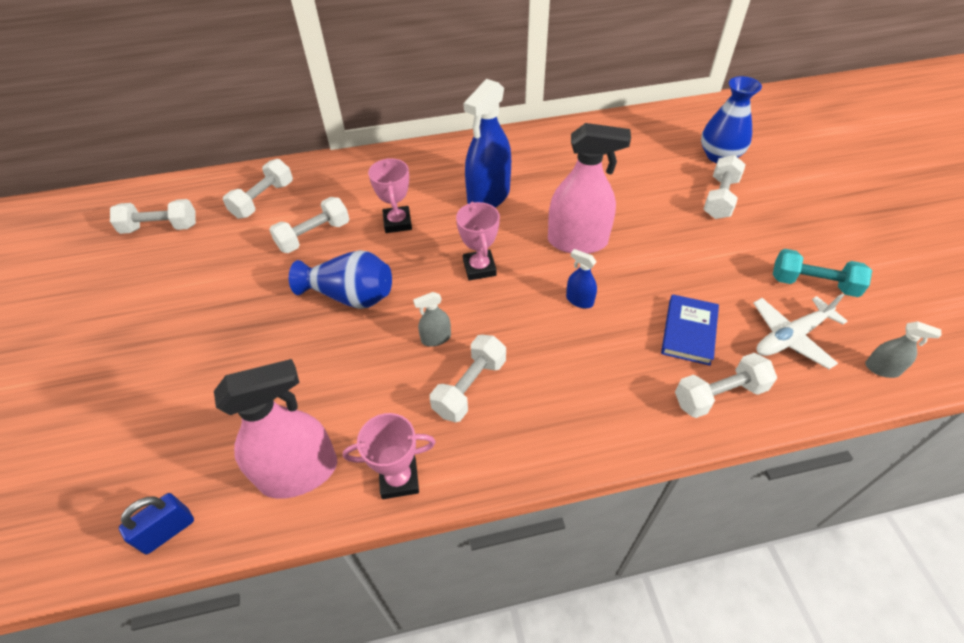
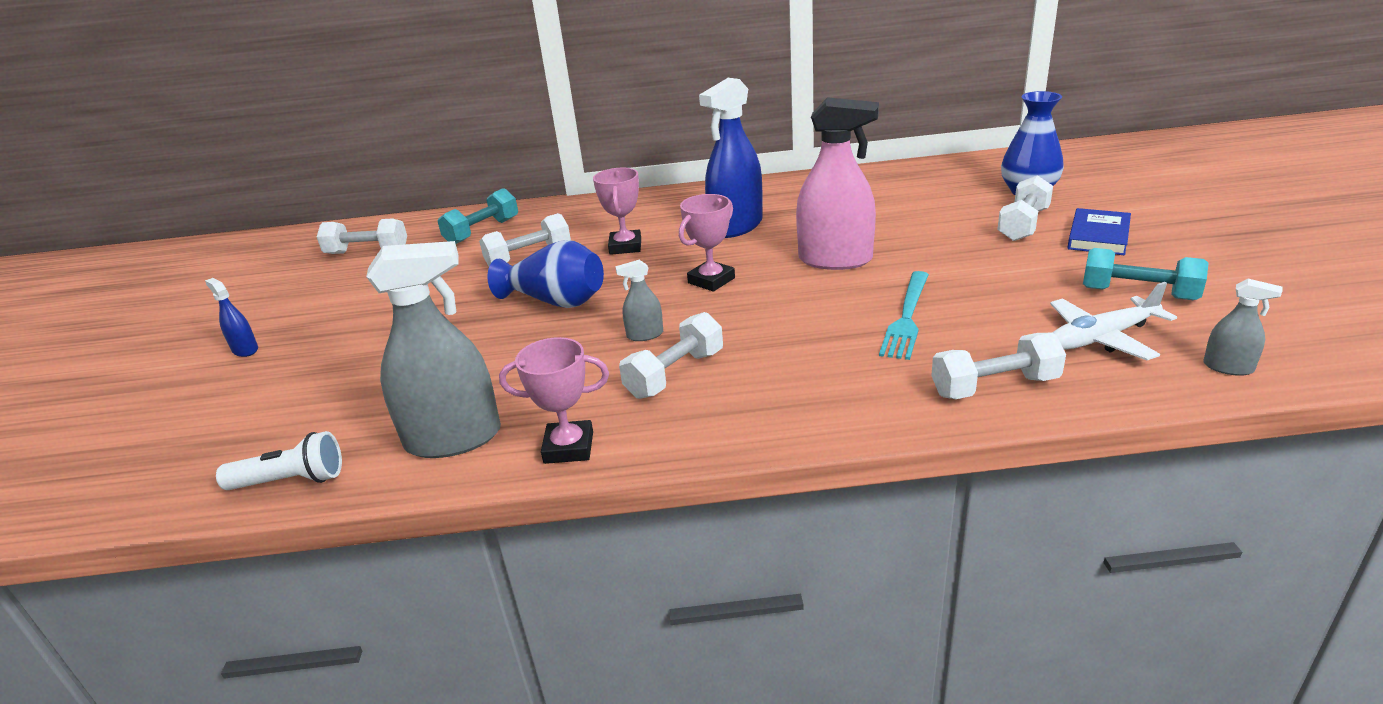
camera: 10 degrees right, 20 degrees down
blue padlock [119,493,194,554] -> white flashlight [216,431,342,490]
pink spray bottle [214,359,337,499] -> grey spray bottle [366,241,501,458]
white dumbbell [223,159,293,219] -> turquoise dumbbell [438,188,518,244]
pink trophy [456,201,500,281] -> pink trophy turned 45 degrees clockwise [679,194,735,291]
blue spray bottle [566,249,597,308] -> blue spray bottle moved to [205,278,258,357]
blue book [661,294,719,366] -> blue book moved to [1067,208,1131,255]
none -> turquoise fork [879,271,929,360]

